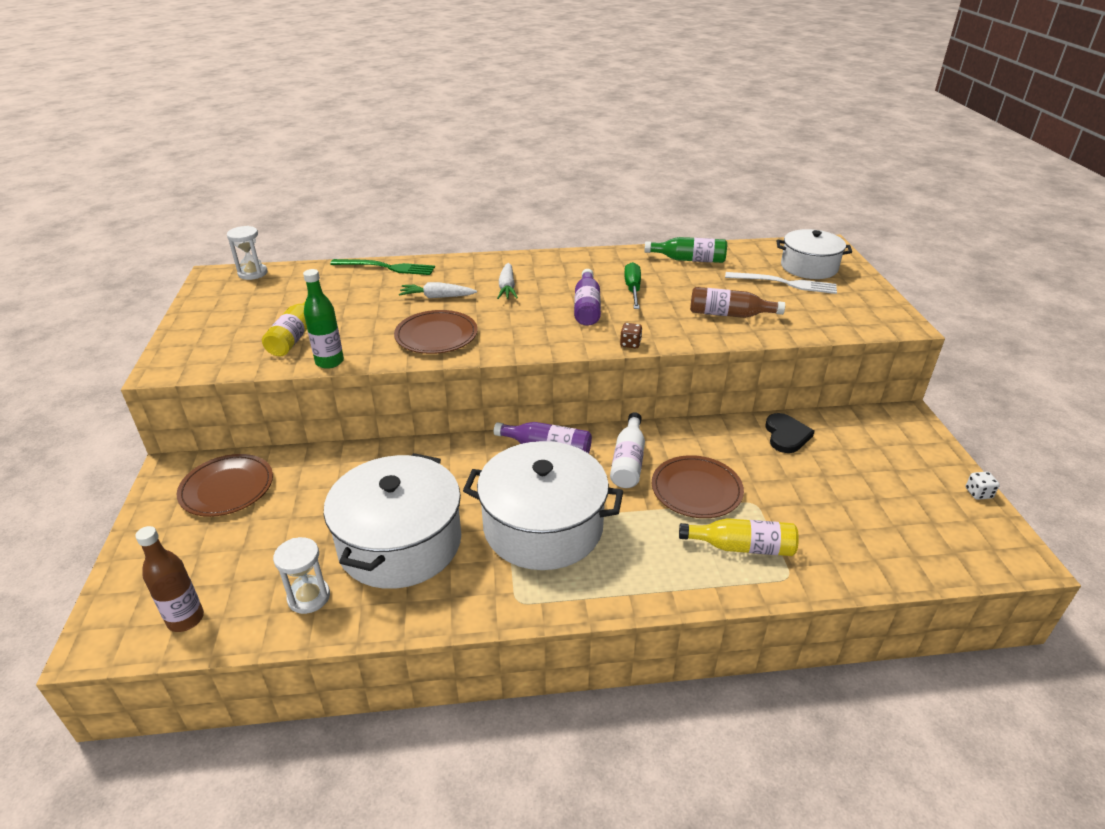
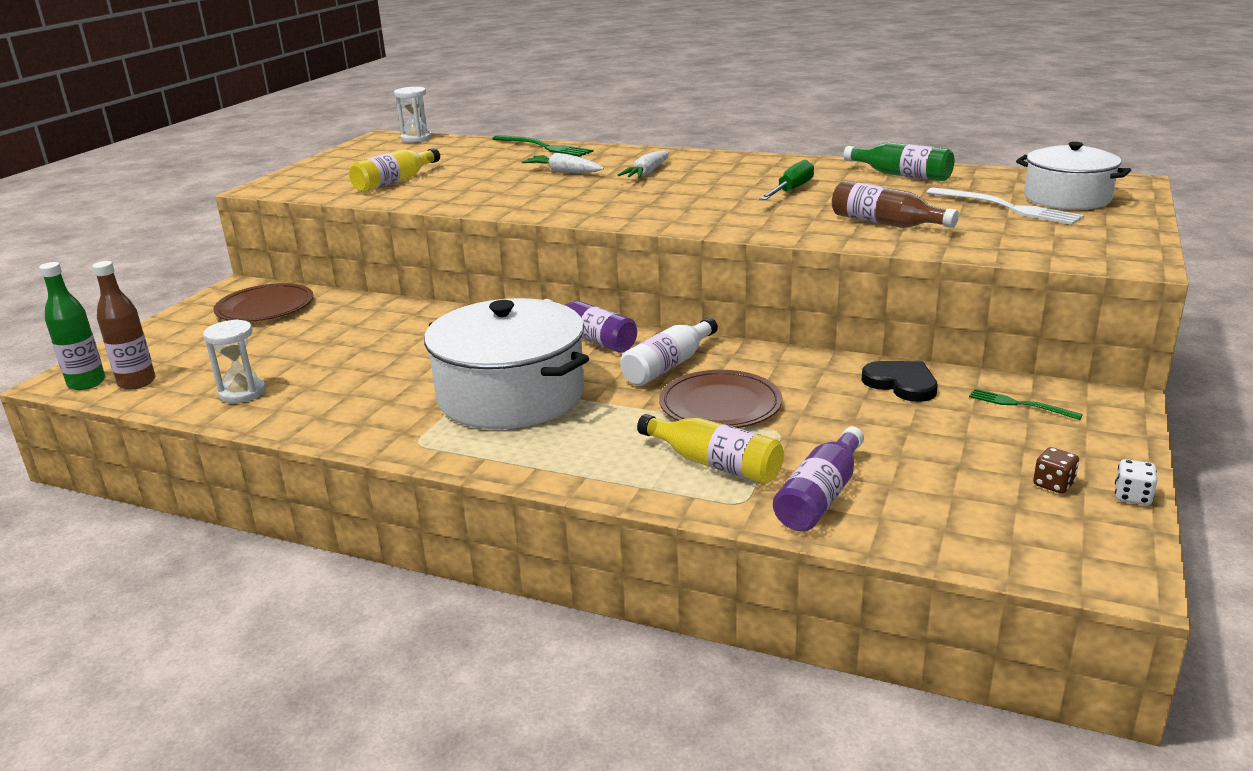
camera: 30 degrees right, 10 degrees down
green bottle [303,269,344,369] -> green bottle moved to [39,262,105,390]
white pot [324,453,461,589] -> none
brown plate [394,310,478,354] -> none
purple bottle [574,269,601,326] -> purple bottle moved to [773,427,864,531]
brown dice [620,323,642,348] -> brown dice moved to [1033,447,1079,494]
black heart [765,413,814,453] -> black heart turned 75 degrees counterclockwise [862,361,938,402]
none -> green fork [969,389,1083,420]

